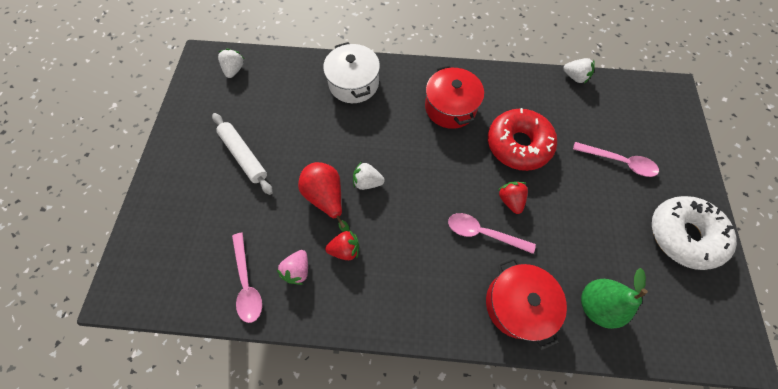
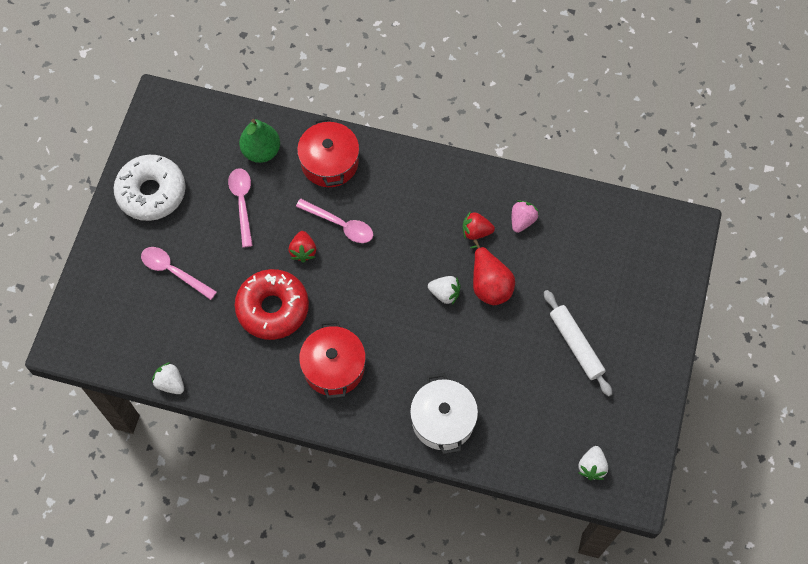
camera: 170 degrees left, 0 degrees up
pink spoon [232,233,262,323] -> pink spoon moved to [228,168,253,247]

